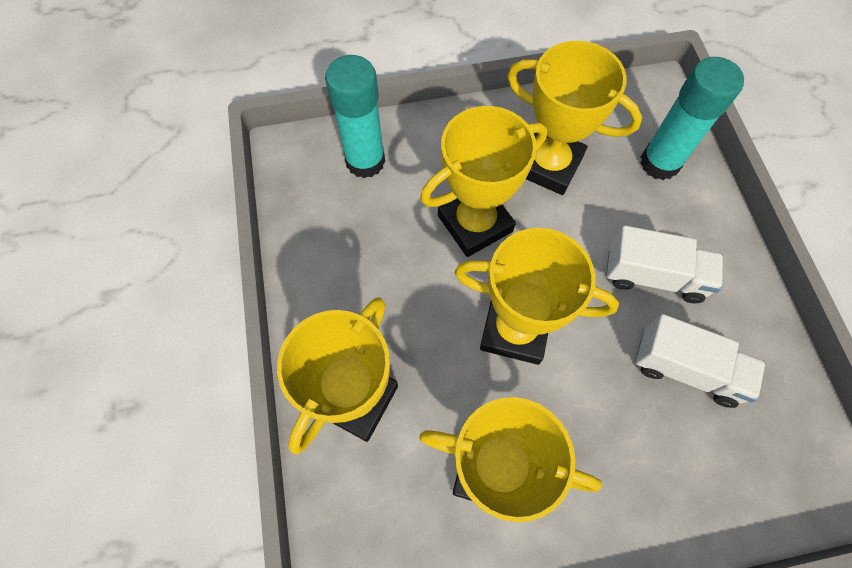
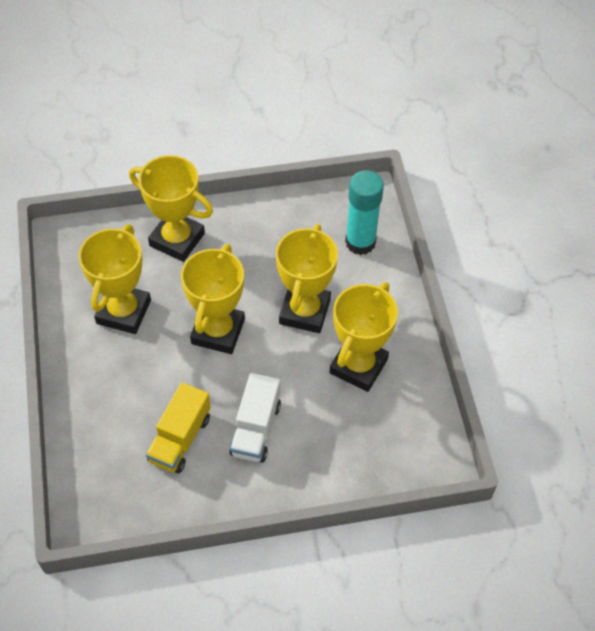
camera: 90 degrees right, 10 degrees down
yellow trophy [420,106,547,257] -> yellow trophy turned 45 degrees clockwise [276,224,338,333]
white truck [635,314,765,408] -> yellow truck [146,382,211,474]
turquoise glue stick [640,57,744,180] -> none

